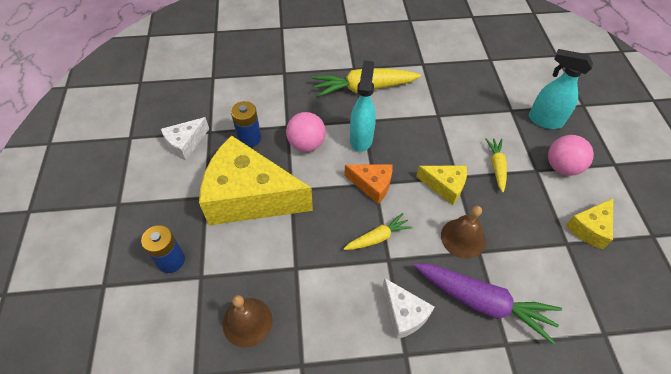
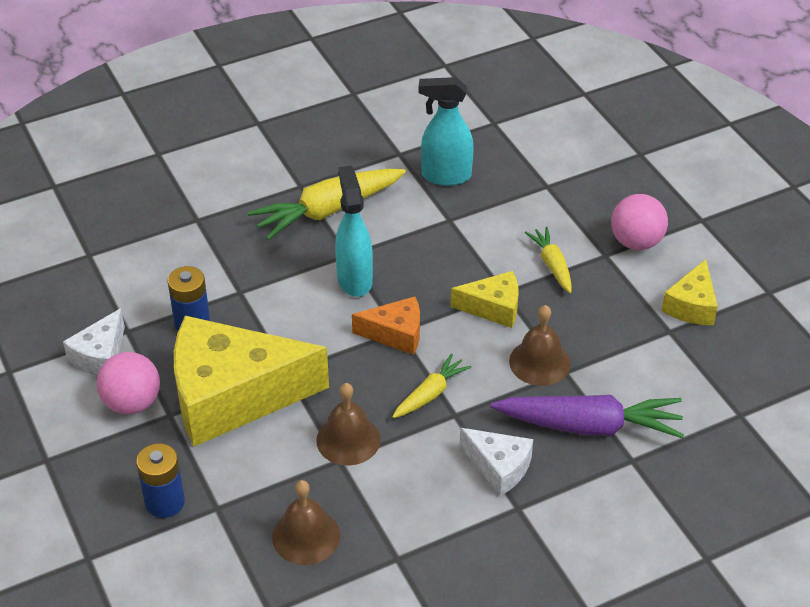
camera: 20 degrees left, 10 degrees down
pink ball [286,112,326,152] -> pink ball moved to [97,352,160,414]
turquoise spray bottle [529,49,593,129] -> turquoise spray bottle moved to [419,77,474,186]
none -> brown bell [316,383,381,466]

